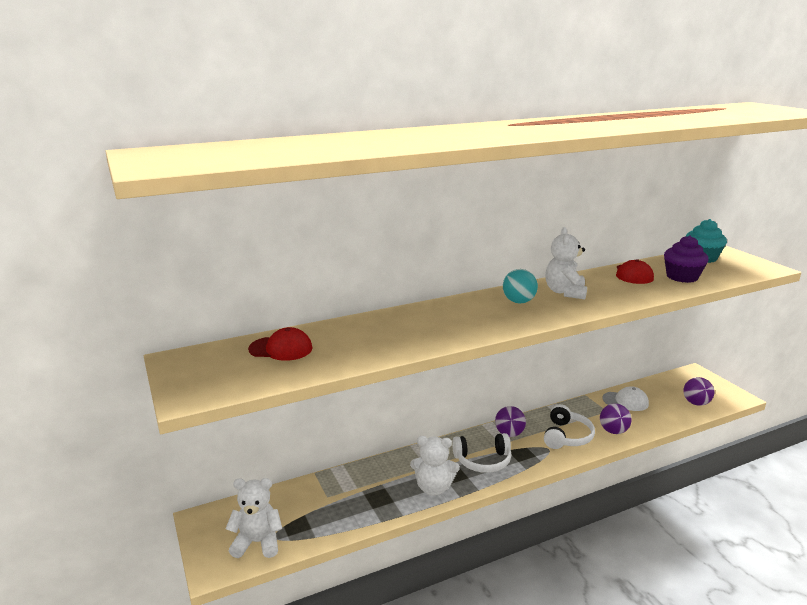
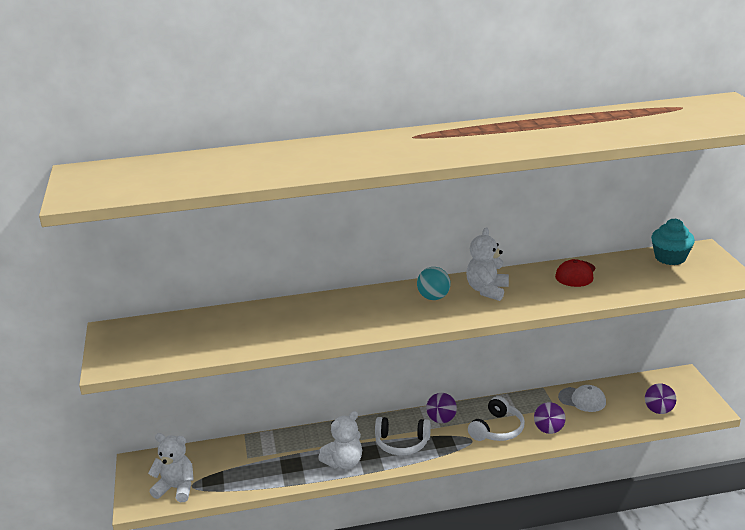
camera: 15 degrees right, 5 degrees up
red cap [248,327,312,361] -> none
white teddy bear [410,436,460,496] -> white teddy bear turned 60 degrees counterclockwise [318,411,362,469]
purple cupcake [664,235,708,283] -> none

